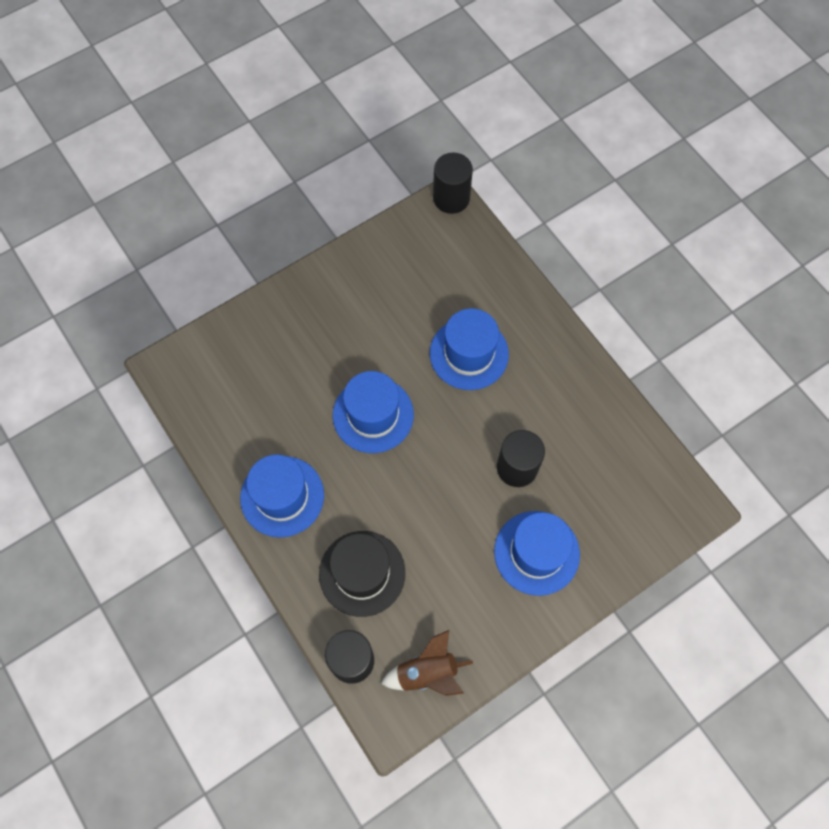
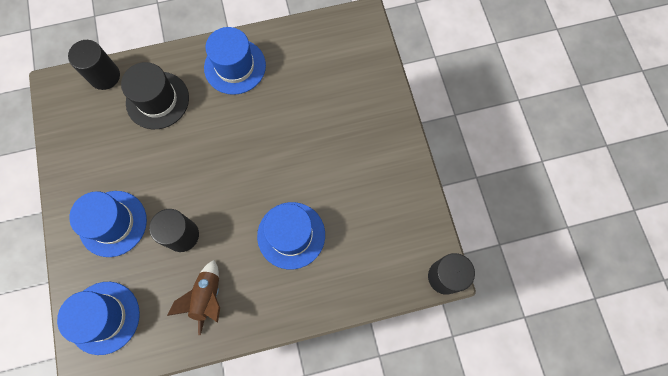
camera: 110 degrees right, 5 degrees up
blue hat [333,371,414,453] -> blue hat moved to [57,282,140,355]
brown rocket [381,630,473,696] -> brown rocket moved to [167,260,220,335]

